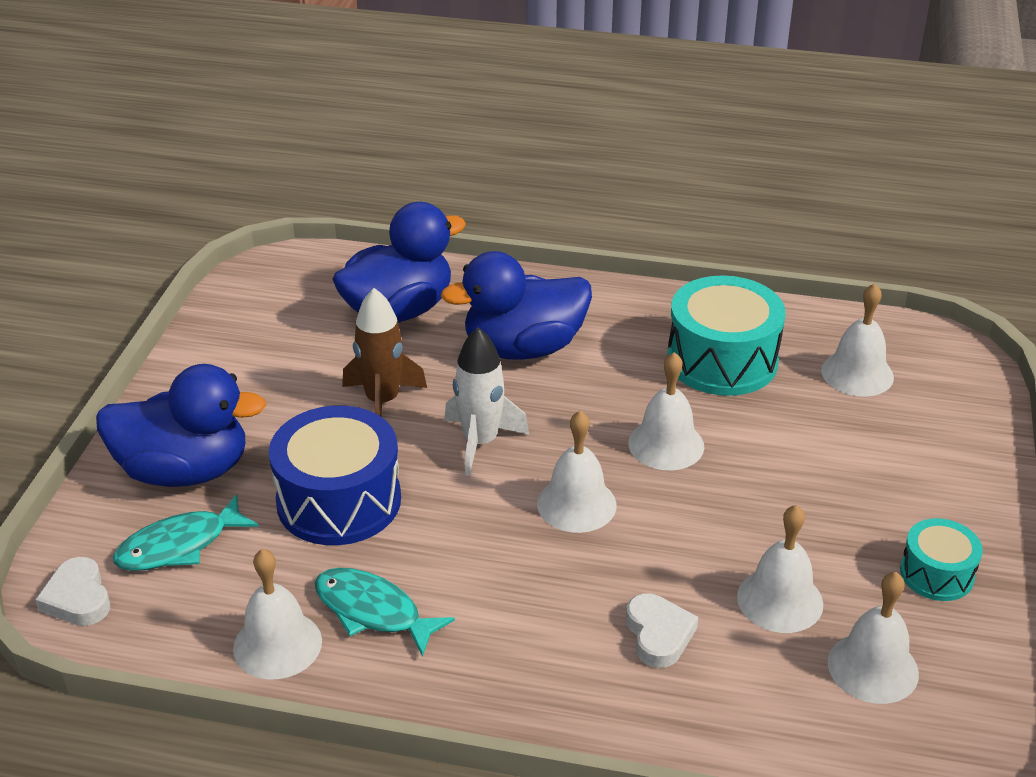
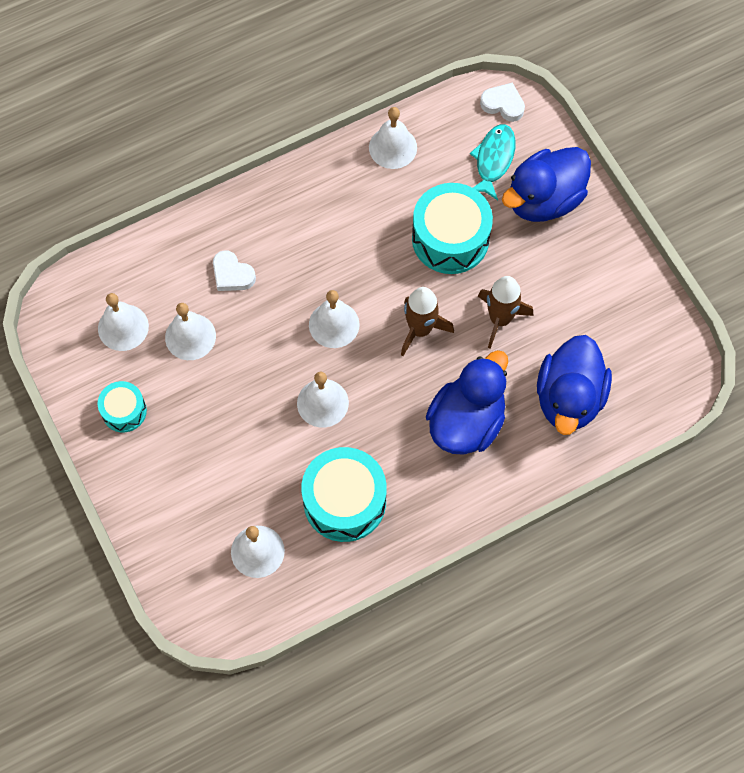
camera: 140 degrees right, 30 degrees up
blue drum [269,406,401,545] -> turquoise drum [412,183,493,274]
turquoise fish [314,568,455,657] -> none
white rocket [444,327,529,476] -> brown rocket [401,287,454,356]

